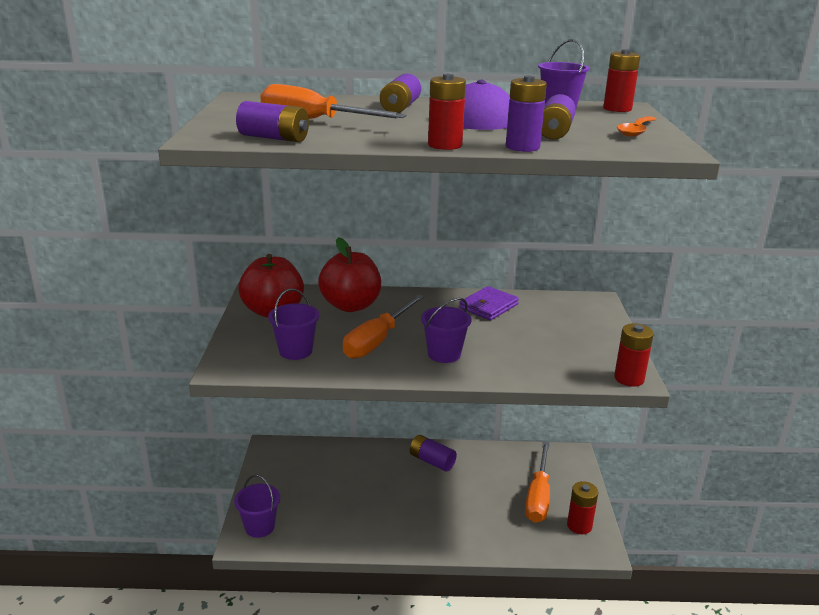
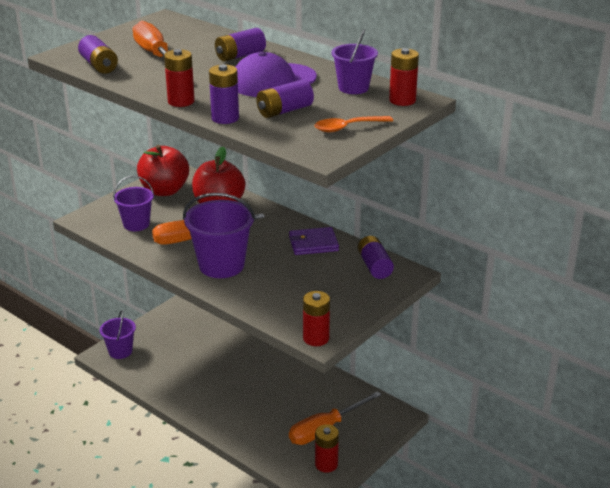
camera: 40 degrees right, 5 degrees up
purple battery [410,435,457,472] -> purple battery moved to [358,236,394,279]
purple bucket [421,298,472,363] -> purple bucket [183,193,256,278], size x1.64

